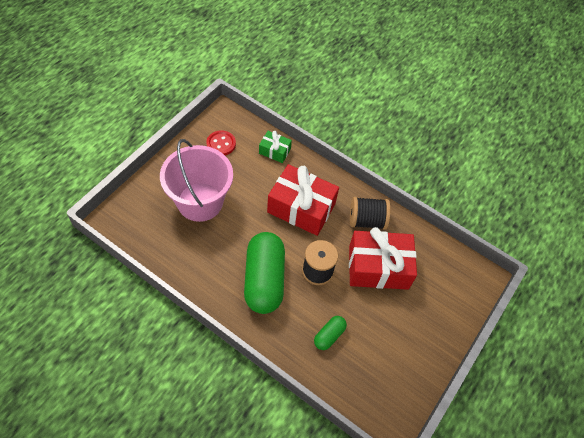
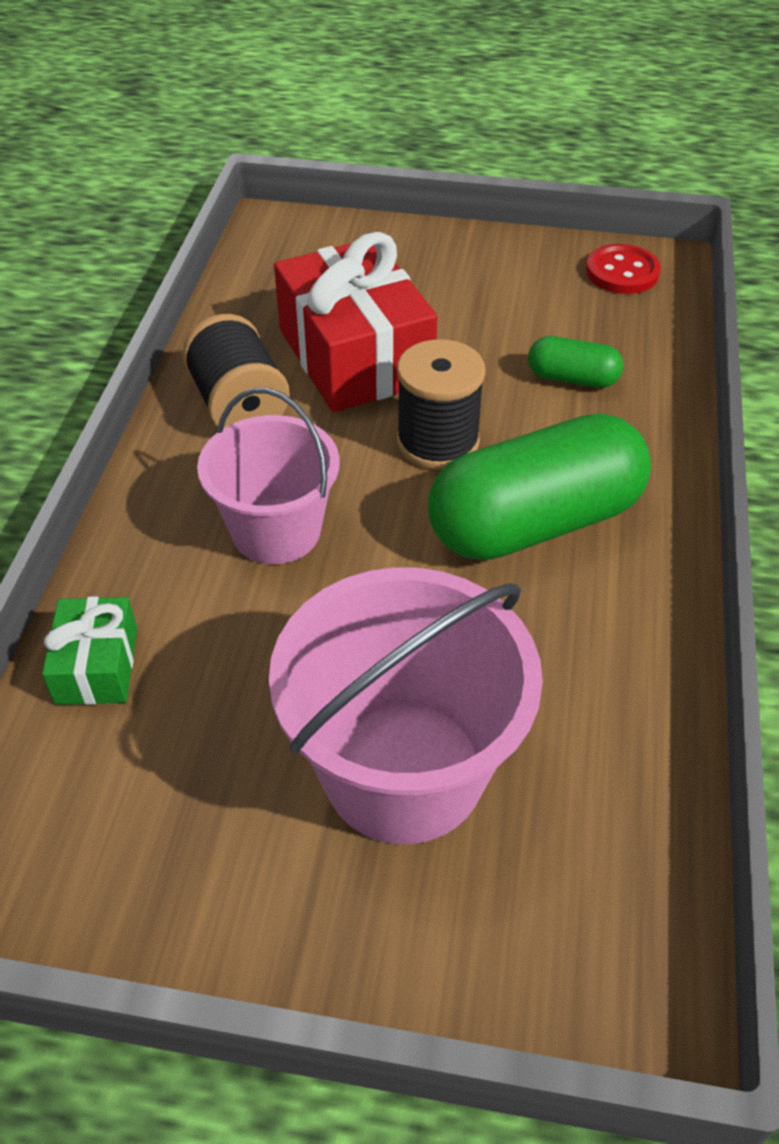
camera: 110 degrees left, 10 degrees down
red button [206,130,236,155] -> red button moved to [586,244,661,294]
red gift [267,164,339,236] -> pink bucket [197,388,340,564]

